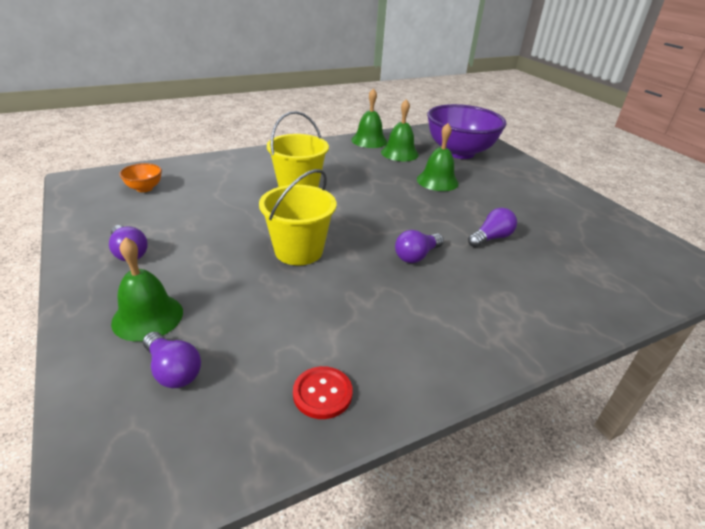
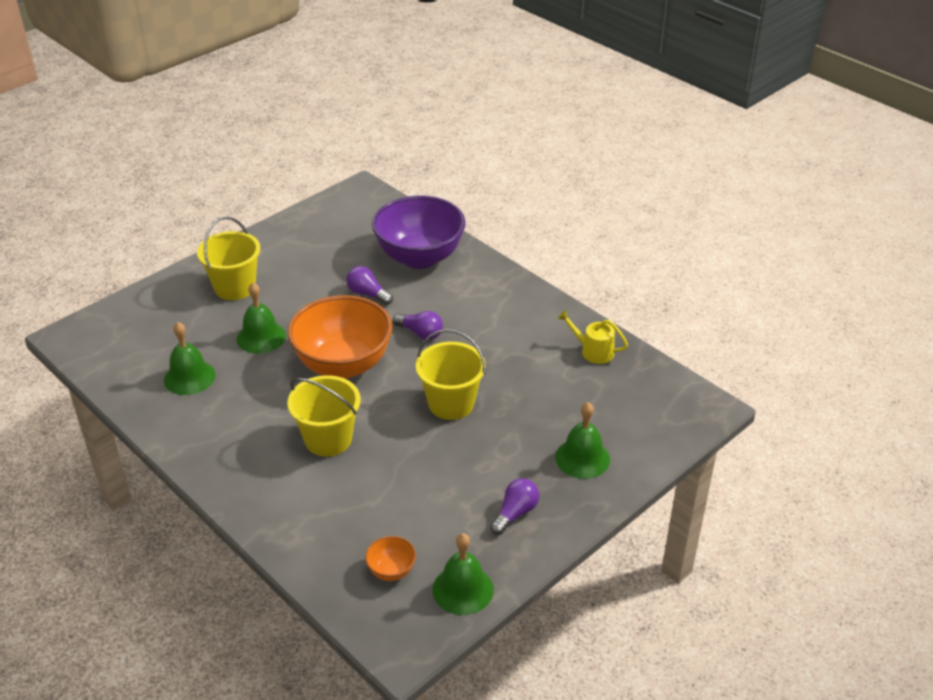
camera: 105 degrees left, 5 degrees up
purple light bulb [143,332,201,388] -> none
red button [293,366,353,419] -> yellow watering can [558,310,628,364]
green bell [351,88,387,148] -> green bell moved to [432,533,494,615]
purple bowl [427,104,507,159] -> purple bowl moved to [372,195,466,269]
none -> yellow bucket [197,217,260,300]
none -> orange bowl [288,295,393,379]

